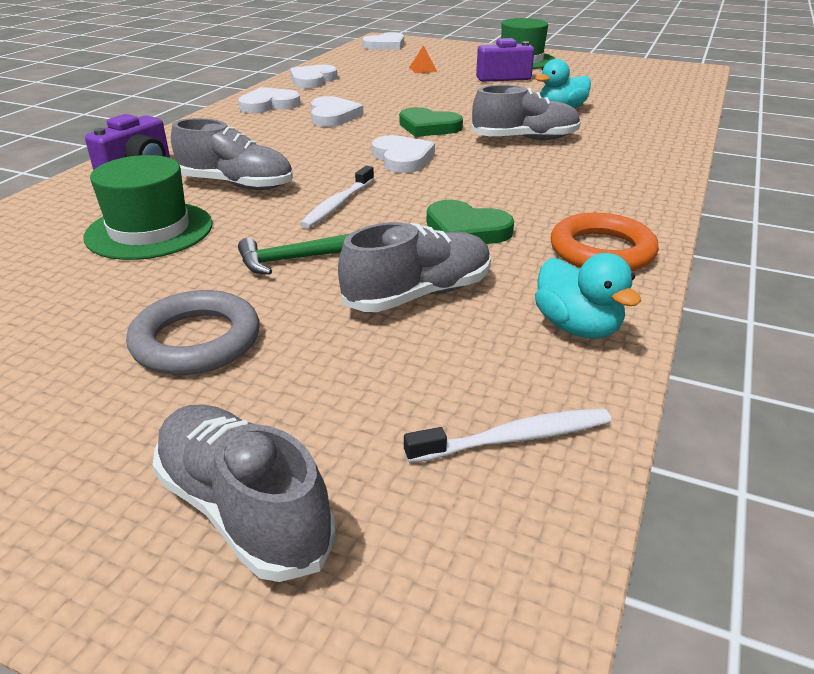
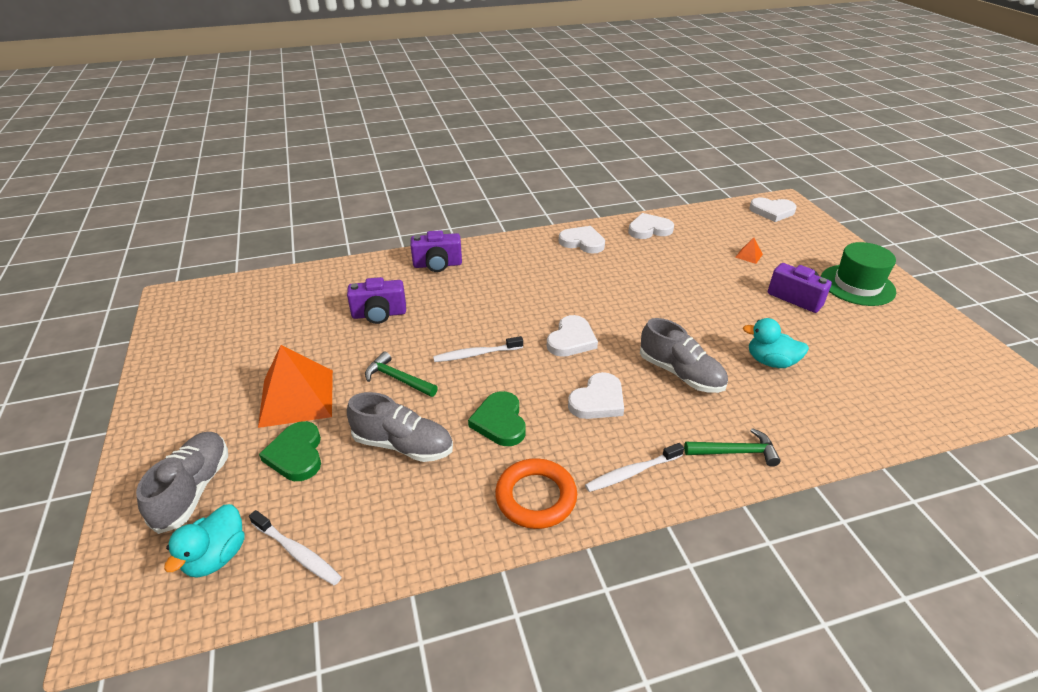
camera: 50 degrees right, 5 degrees up
green hat [84,155,212,260] -> purple camera [347,277,406,324]
grey ring [126,290,260,375] -> orange pyramid [258,345,333,428]
grey shoe [171,118,293,190] -> none
white heart [311,96,364,127] -> white heart moved to [568,372,624,419]
green heart [399,107,463,137] -> green heart moved to [259,421,321,481]
turquoise duck [535,253,641,339] -> turquoise duck moved to [164,504,245,578]
none -> white toothbrush [585,443,684,492]
none -> green hammer [684,428,781,467]

